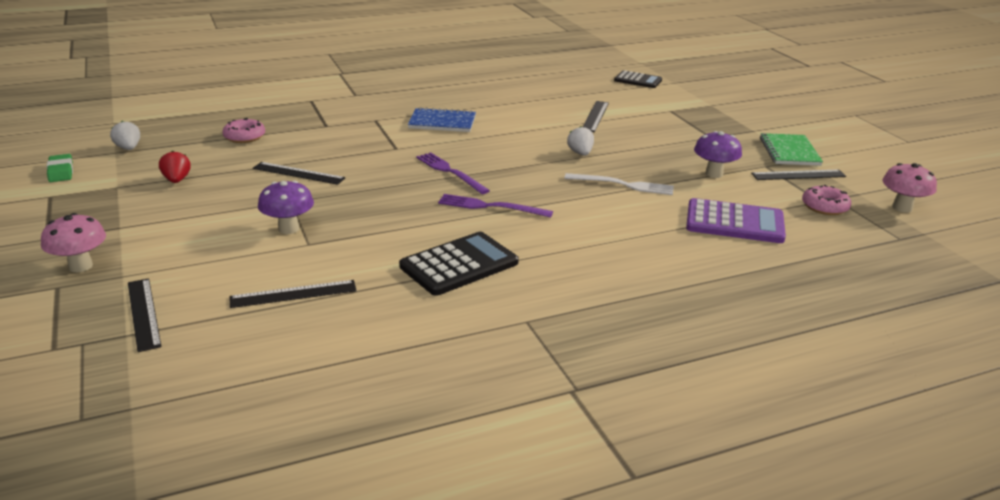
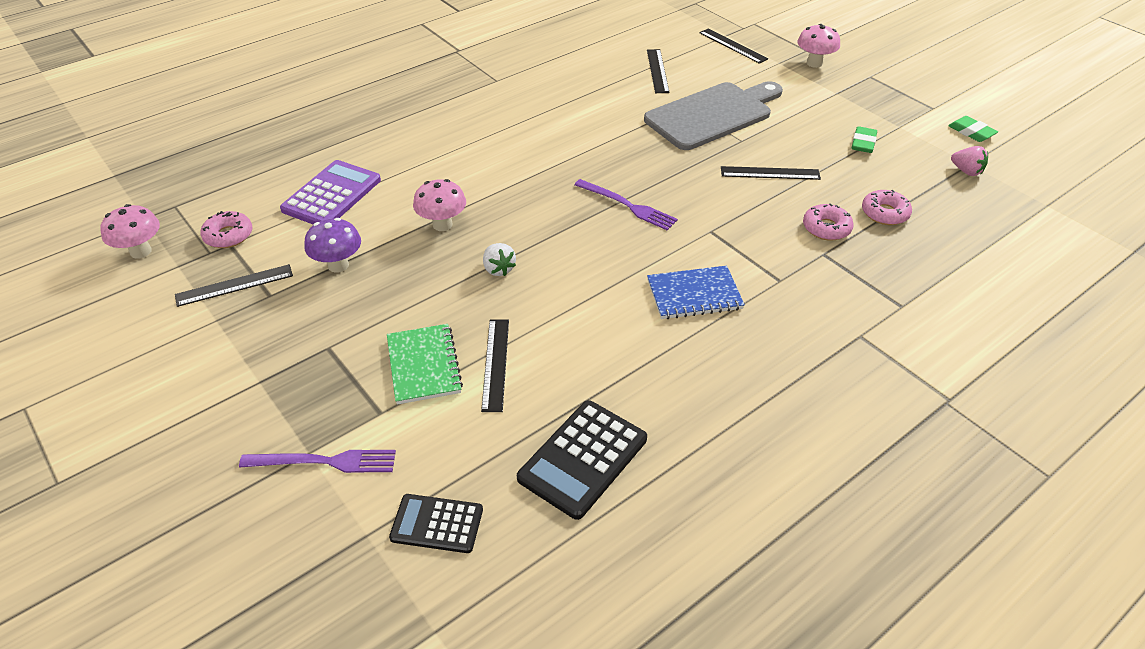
camera: 165 degrees right, 15 degrees up
white strawberry [110,121,140,150] -> pink strawberry [951,146,988,176]
red strawberry [159,151,191,183] -> green eraser [852,126,877,153]
black ruler [229,280,357,308] -> black ruler turned 60 degrees counterclockwise [647,49,670,93]
purple mushroom [258,180,314,234] -> grey cutting board [644,81,783,150]
black calculator [399,232,519,296] -> black calculator moved to [517,400,647,520]
purple fork [438,194,553,218] -> purple fork moved to [239,450,396,473]
white fork [564,173,674,195] -> pink mushroom [413,179,466,231]
purple calculator [686,198,786,243] -> purple calculator turned 120 degrees clockwise [280,160,381,224]
green notebook [760,133,823,166] -> green notebook moved to [387,324,463,405]
none -> pink donut [803,203,854,241]

